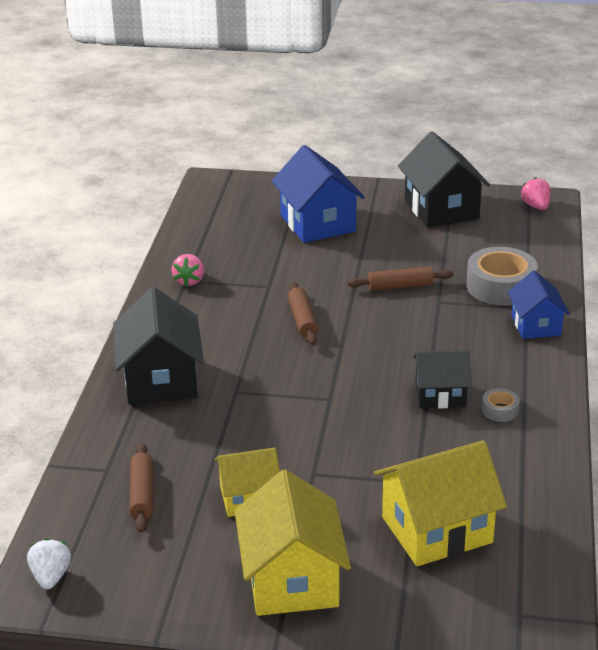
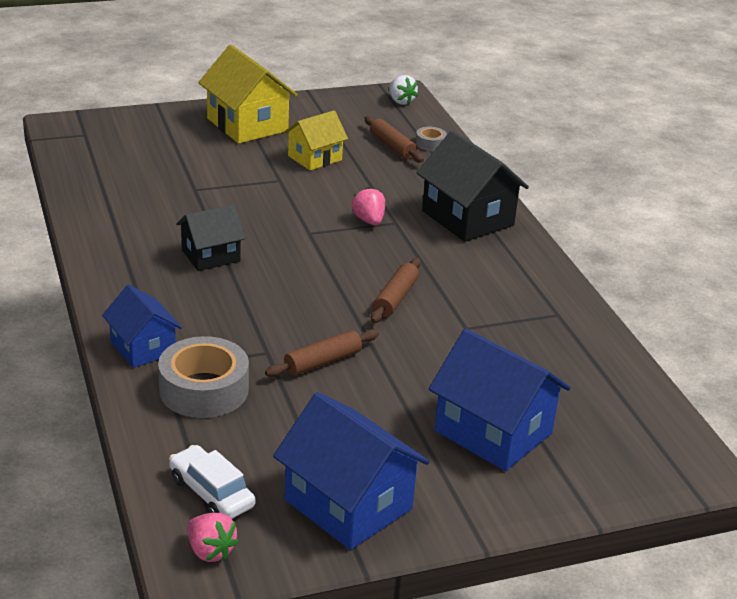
camera: 150 degrees right, 0 degrees up
pink strawberry [171,254,204,287] -> pink strawberry moved to [352,187,385,225]
brown rolling pin [287,282,318,345] -> brown rolling pin turned 60 degrees clockwise [371,258,421,323]
yellow house [374,440,507,566] -> none
black house [398,132,490,228] -> blue house [273,392,430,550]
grey tape [482,388,520,422] -> grey tape moved to [416,127,447,151]
none -> white car [169,445,256,519]

